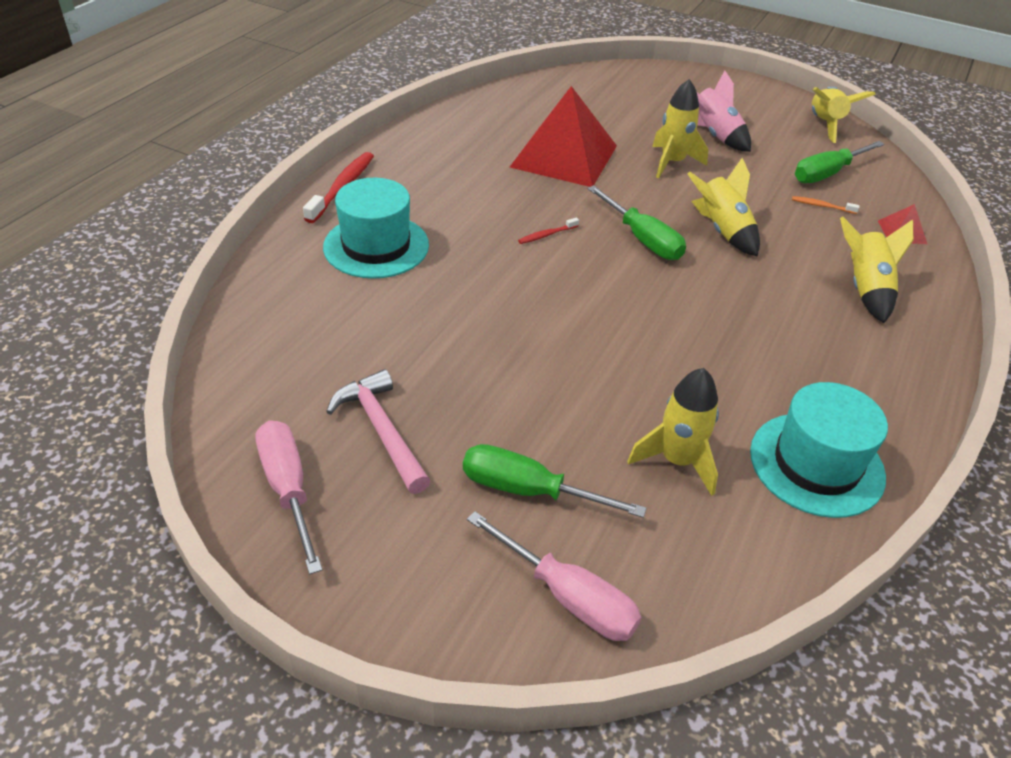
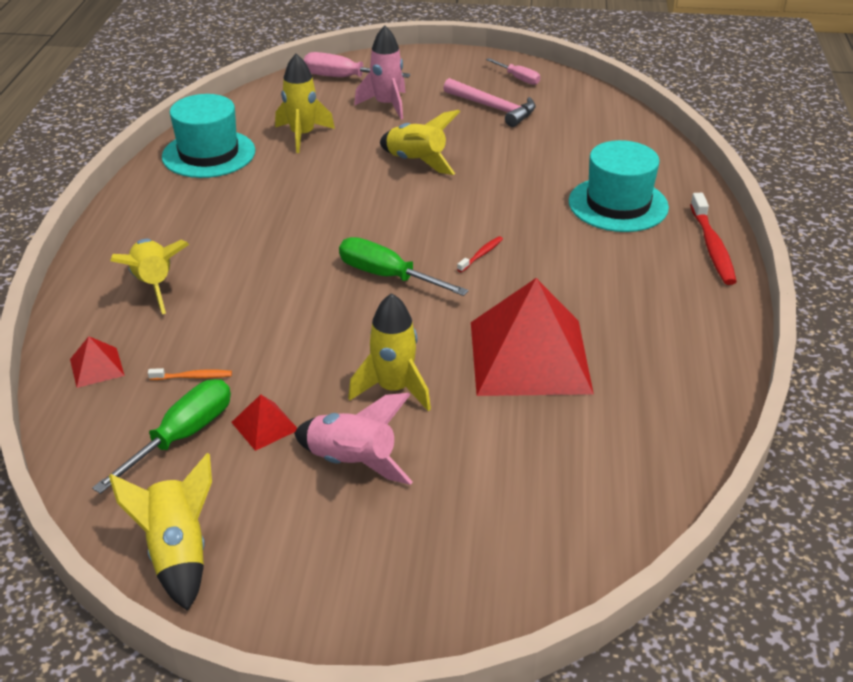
camera: 160 degrees right, 5 degrees down
pink screwdriver [256,420,323,574] -> pink screwdriver [486,58,540,85], size x0.61
green screwdriver [463,444,646,518] -> pink rocket [354,26,406,120]
yellow rocket [687,158,760,257] -> yellow rocket moved to [380,110,460,175]
none -> red pyramid [231,394,297,451]

